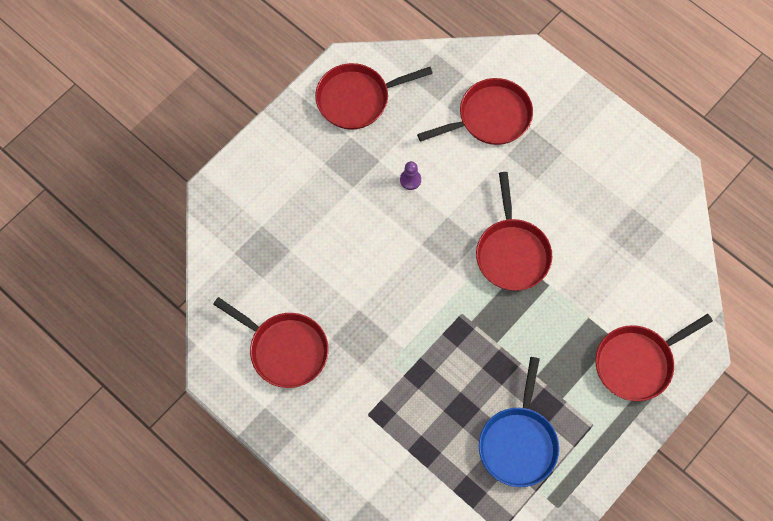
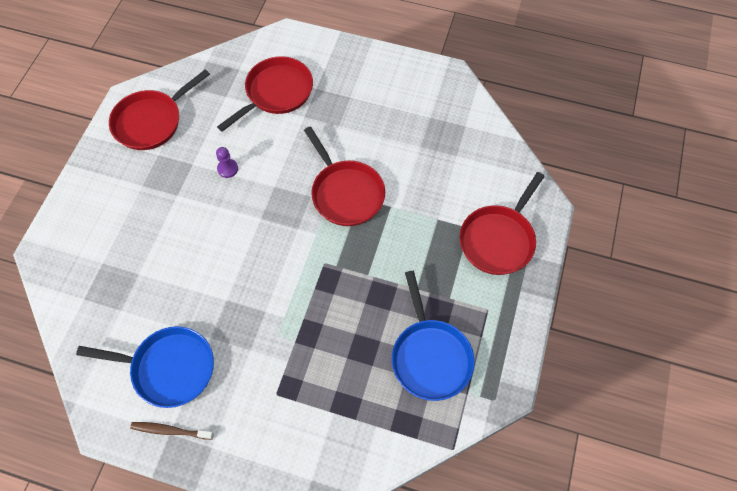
camera: 25 degrees left, 5 degrees down
red pan [213,297,328,388] -> blue pan [76,326,214,408]
none -> brown toothbrush [130,422,214,440]

